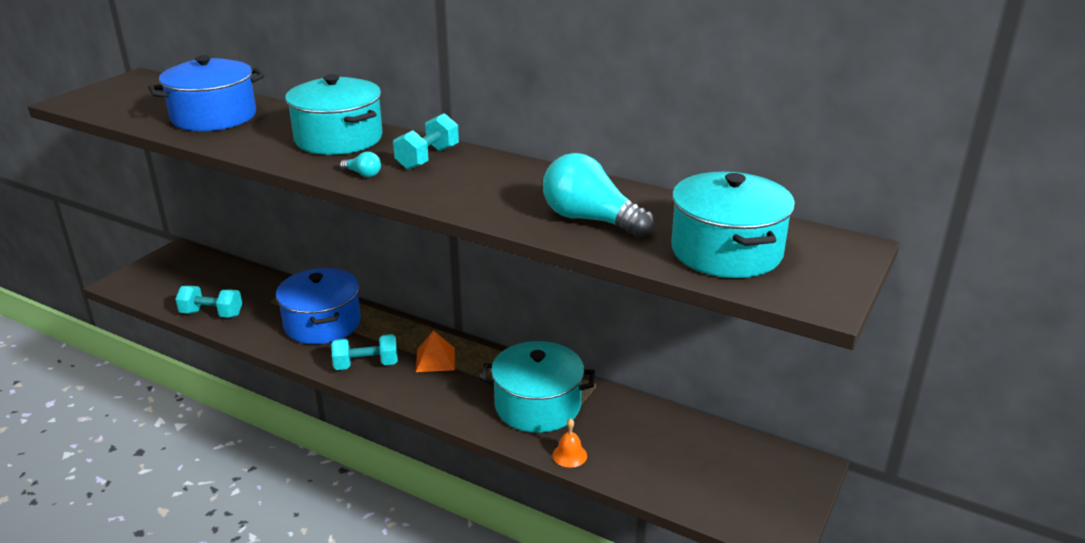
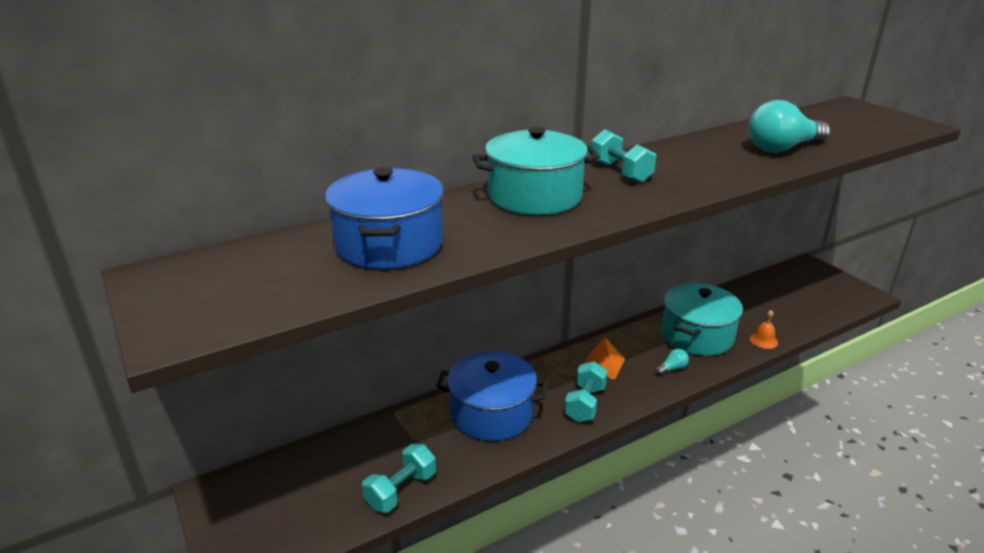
camera: 60 degrees left, 0 degrees up
turquoise light bulb [340,152,381,177] -> turquoise light bulb moved to [655,349,689,376]
turquoise pot [671,172,795,278] -> none

